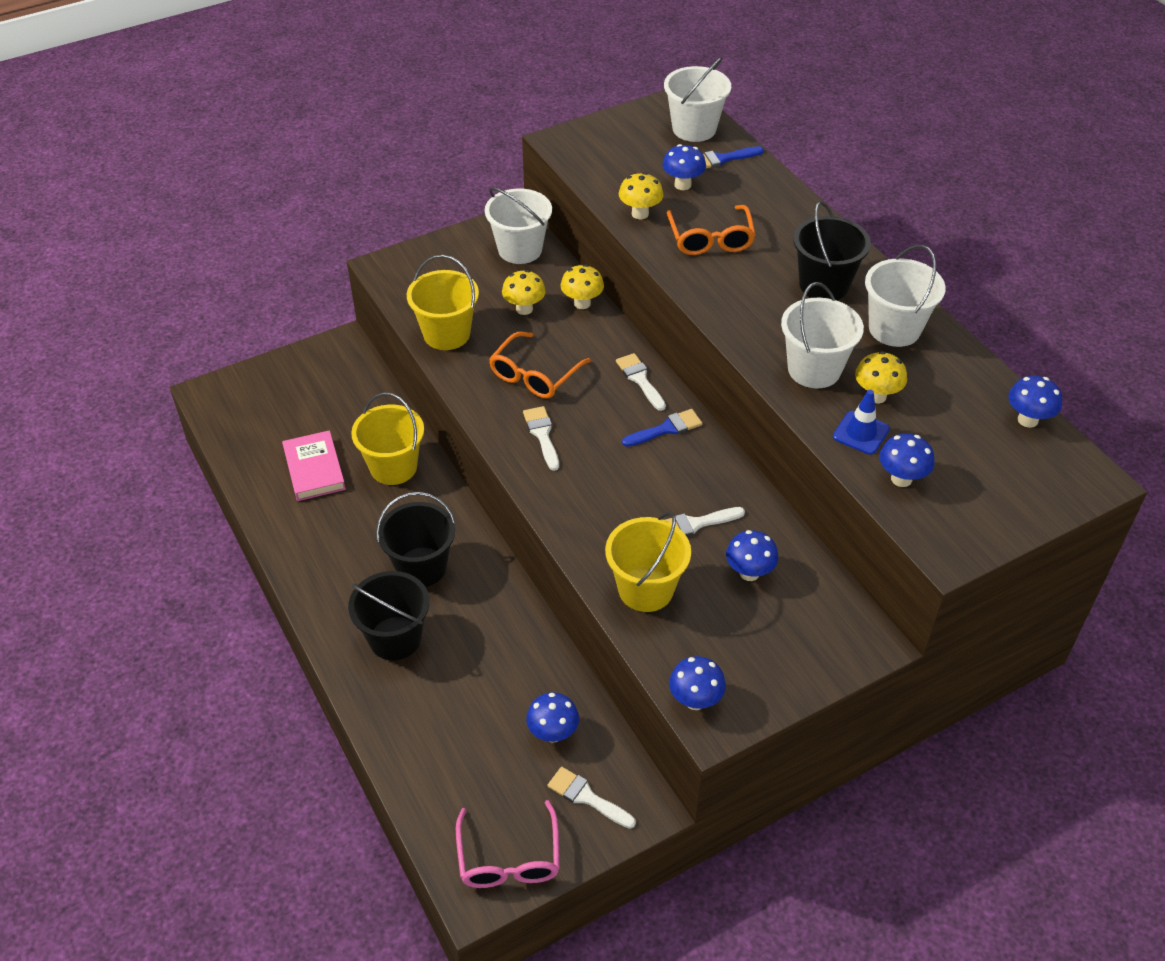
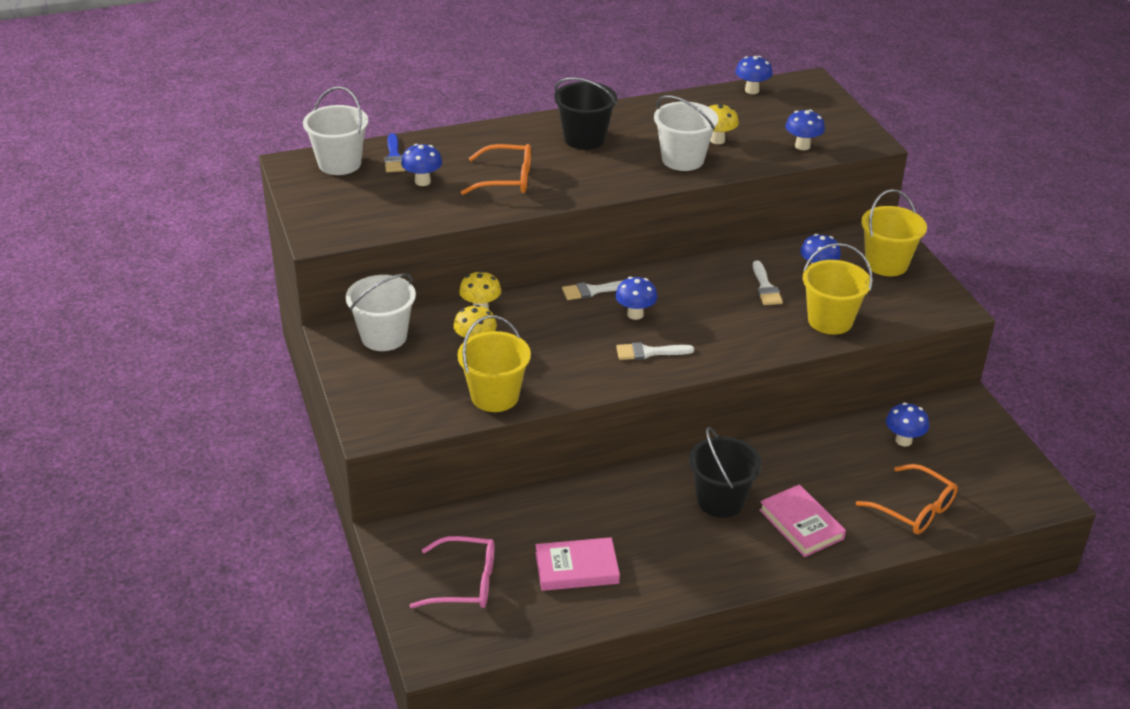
camera: 80 degrees left, 10 degrees down
black bucket [348,571,430,660] -> pink book [759,484,846,557]
yellow bucket [351,392,424,485] -> yellow bucket moved to [861,189,927,276]
pink glasses [456,800,560,888] -> pink glasses moved to [410,536,494,608]
orange glasses [489,332,591,399] -> orange glasses moved to [856,464,958,534]
white brush [547,767,636,829] -> none
yellow mushroom [619,172,663,219] -> none
blue brush [622,409,702,447] -> none
blue mushroom [669,656,726,710] -> blue mushroom moved to [615,277,658,320]
blue traffic cone [833,390,890,455] -> none
white bucket [865,245,946,347] -> none

